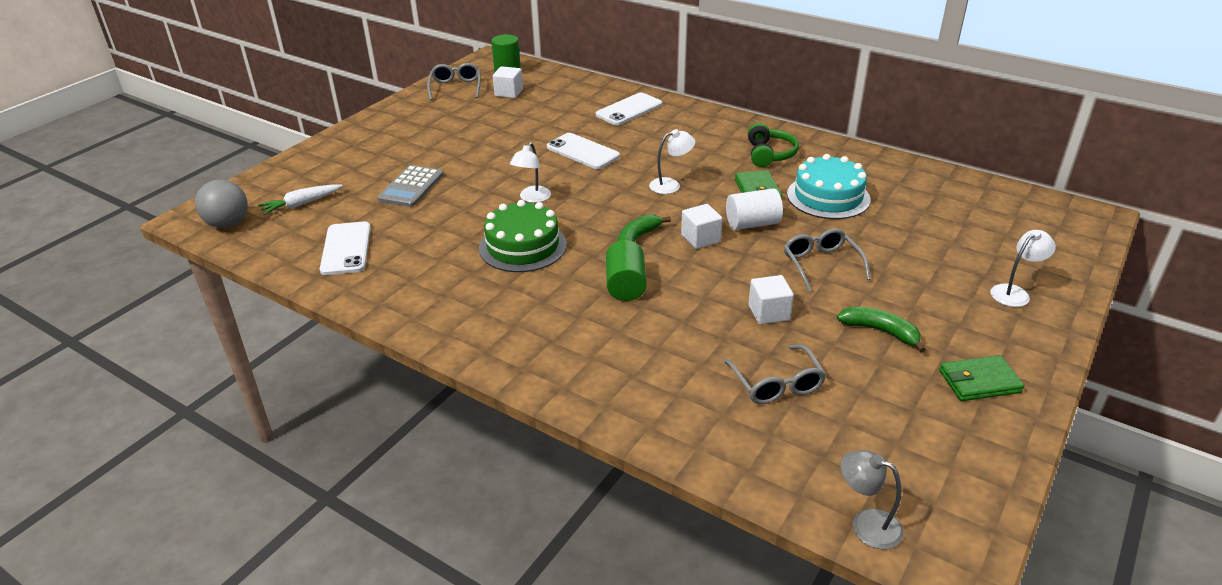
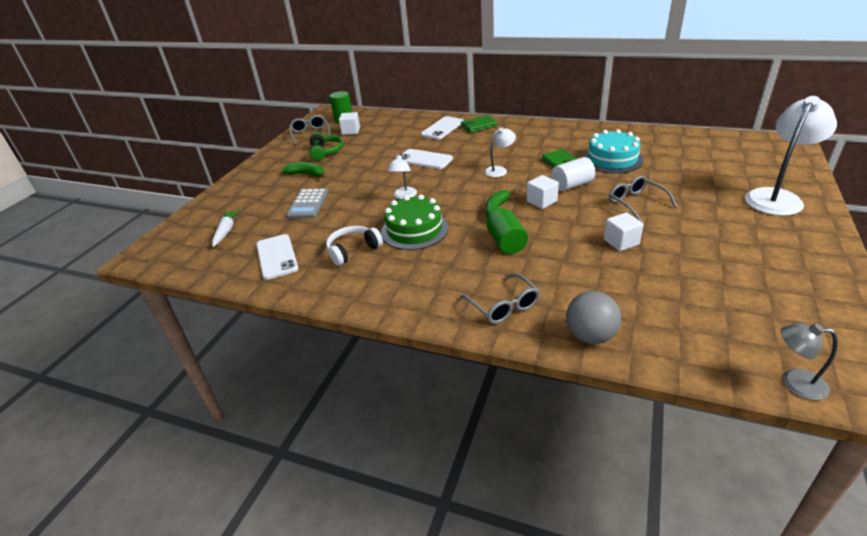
camera: 10 degrees left, 0 degrees up
grey ball [195,180,248,228] -> grey ball moved to [566,291,621,344]
white carrot [258,184,342,215] -> white carrot turned 135 degrees clockwise [212,209,240,247]
grey glasses [723,344,826,404] -> grey glasses moved to [460,273,540,324]
green headphones [748,123,799,167] -> green headphones moved to [309,133,343,161]
green banana [837,307,926,352] -> green banana moved to [282,162,325,178]
green wallet [939,355,1025,401] -> green wallet moved to [461,115,497,133]
white lamp [990,230,1056,307] -> white lamp [745,96,837,216], size x1.93
none -> white headphones [326,226,383,266]

